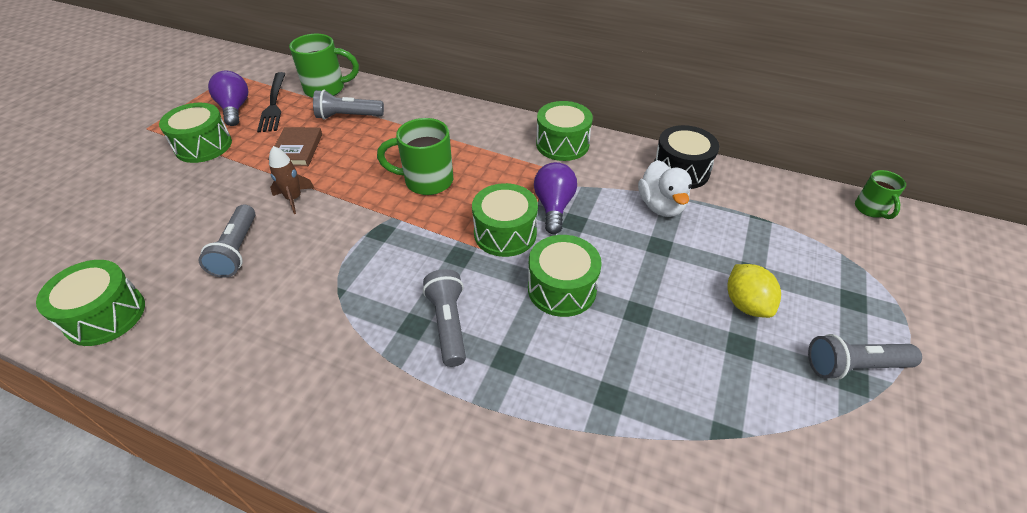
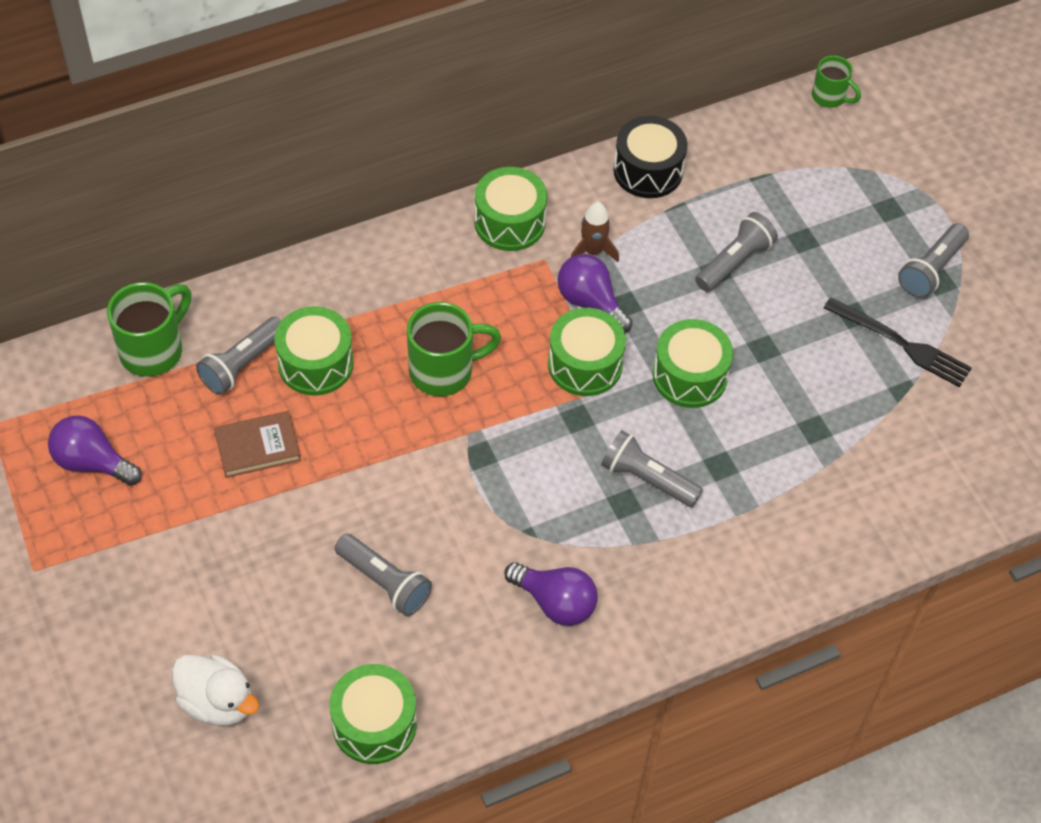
camera: 50 degrees left, 10 degrees up
green drum [159,103,232,163] -> green drum moved to [274,306,354,396]
black fork [257,72,286,132] -> black fork moved to [824,297,972,387]
brown book [268,127,322,166] -> brown book turned 60 degrees counterclockwise [214,411,301,478]
brown rocket [269,146,314,214] -> brown rocket moved to [571,202,619,262]
green mug [377,118,453,195] -> green mug turned 150 degrees counterclockwise [407,302,501,396]
white duck [638,160,692,217] -> white duck moved to [172,654,259,726]
yellow lemon [727,264,781,318] -> none
none -> purple light bulb [504,562,598,626]
none -> grey flashlight [695,212,778,292]

